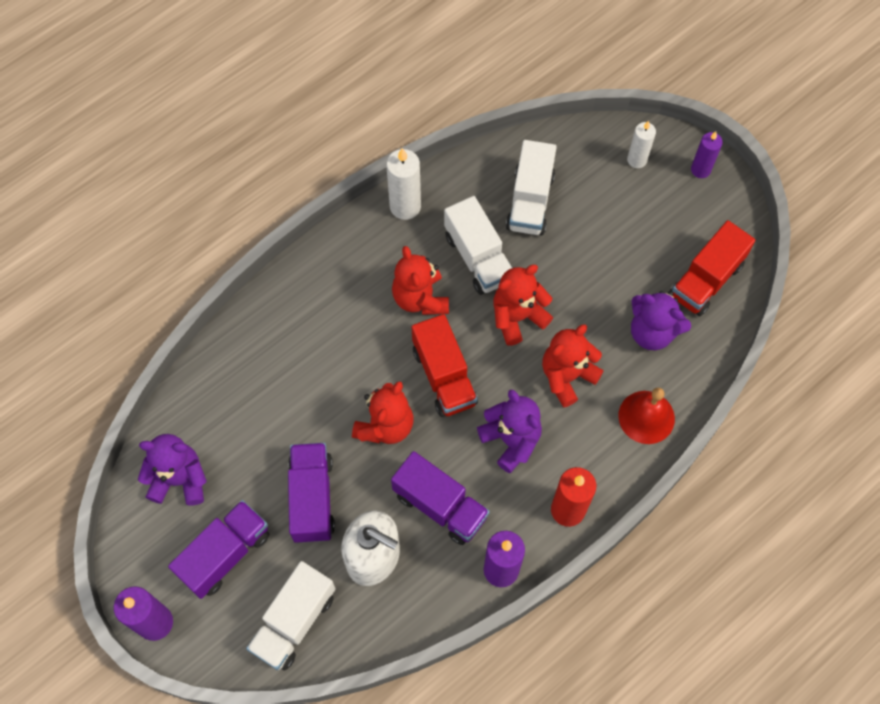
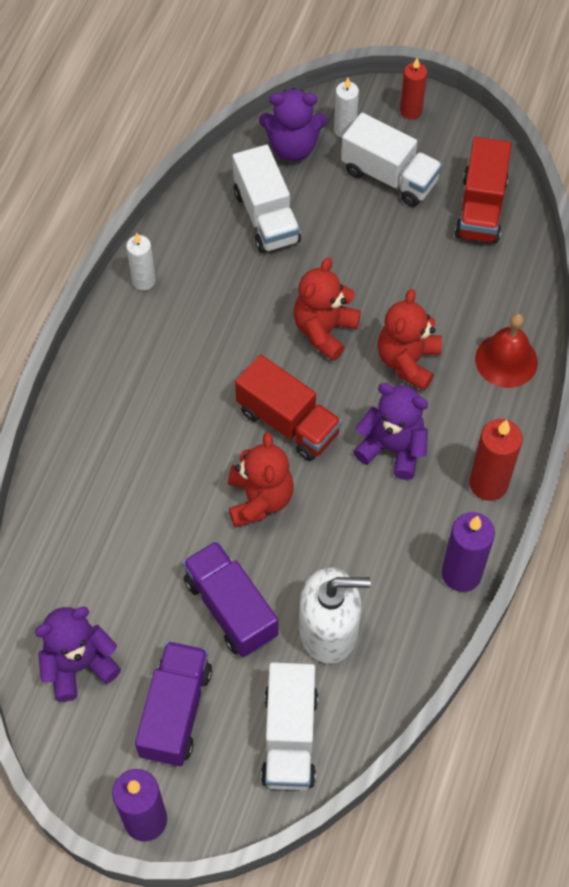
camera: 30 degrees left, 5 degrees down
white candle [386,148,421,220] -> white candle [126,233,156,291], size x0.65
purple truck [391,451,490,545] -> none
red teddy bear [392,246,449,315] -> none
white truck [444,196,512,295] -> white truck moved to [341,112,442,207]
purple teddy bear [631,291,691,350] -> purple teddy bear moved to [259,88,327,161]
purple candle [691,131,723,178] -> red candle [400,58,427,119]

